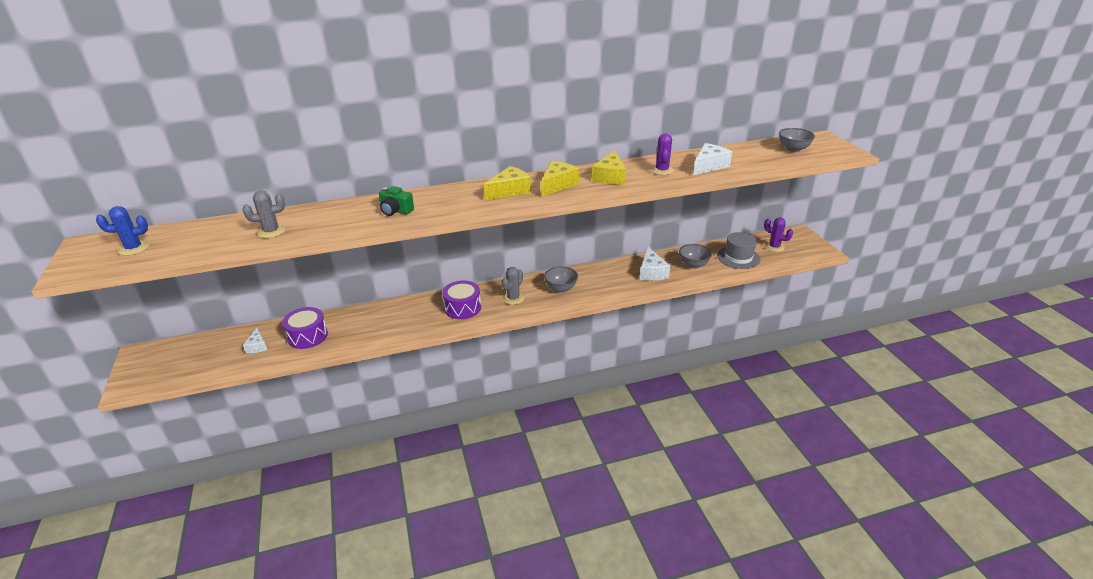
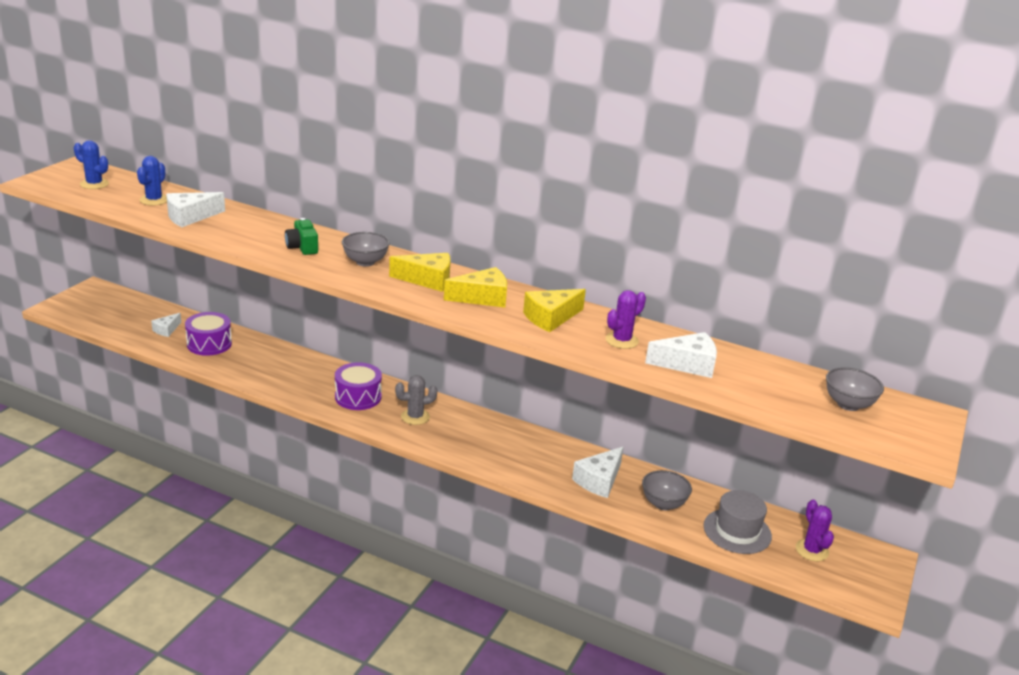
camera: 40 degrees right, 5 degrees down
grey cactus [243,190,285,238] -> white cheese [166,192,225,227]
grey bowl [544,267,578,293] -> grey bowl moved to [342,232,390,266]
none -> blue cactus [137,156,167,206]

